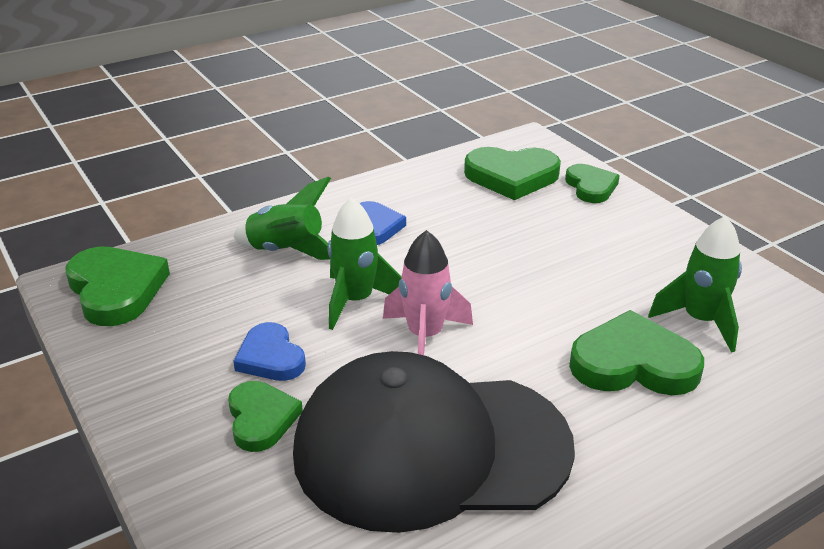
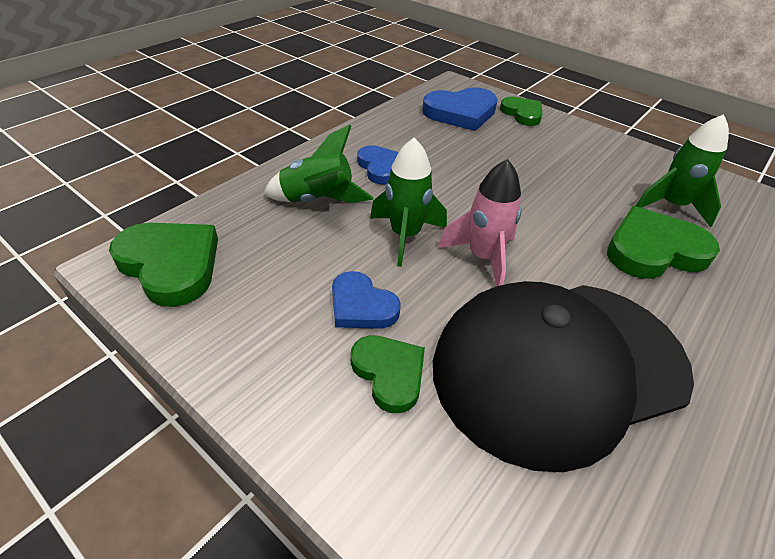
camera: 20 degrees left, 10 degrees up
green heart [464,147,561,200] -> blue heart [422,87,498,131]

